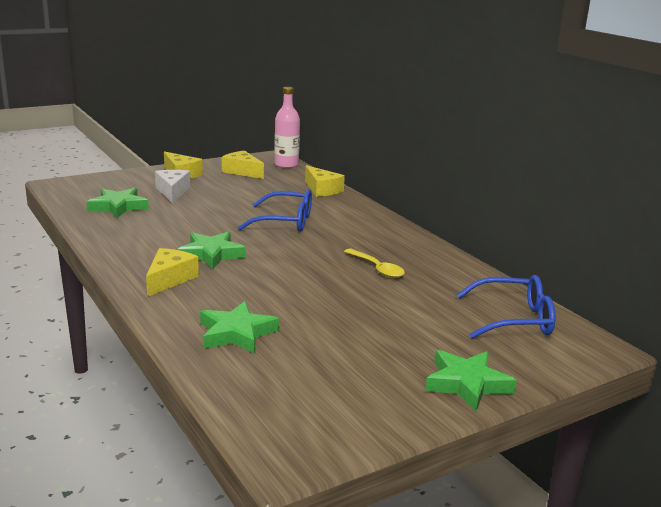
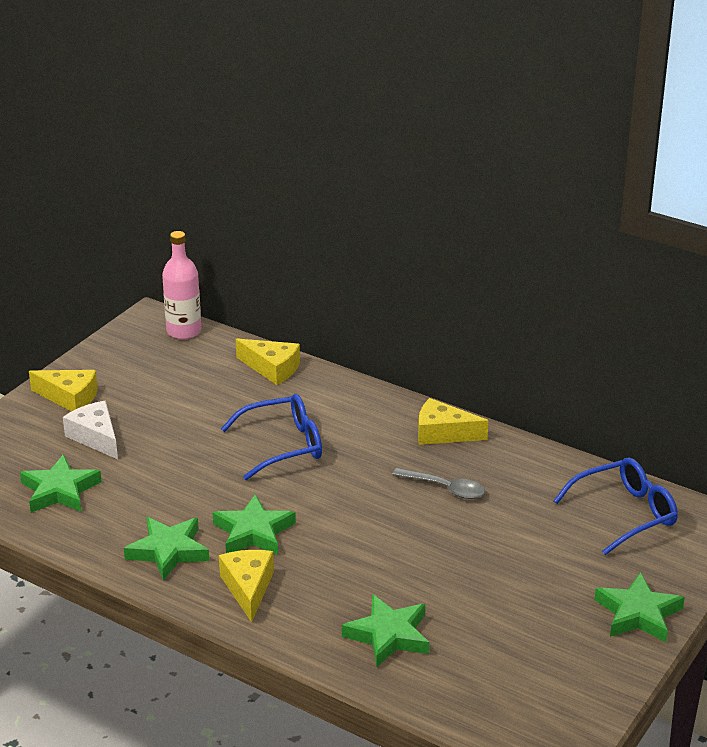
camera: 25 degrees left, 10 degrees up
yellow cheese [222,150,264,179] -> yellow cheese moved to [418,398,488,445]
yellow spoon [344,249,405,278] -> grey spoon [392,468,485,499]
none -> green star [124,517,209,581]

